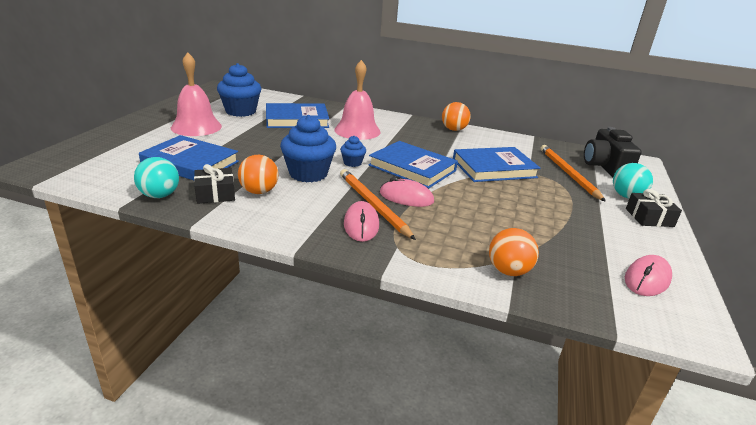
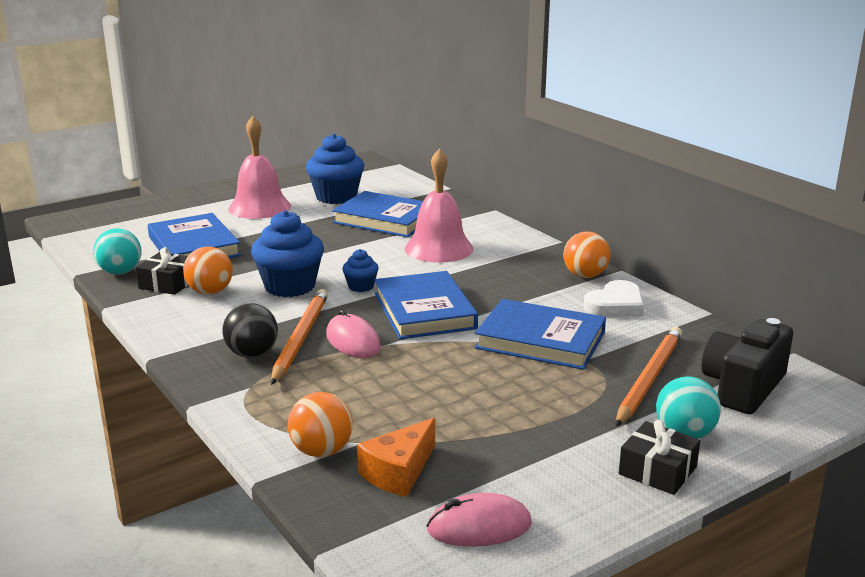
camera: 40 degrees right, 5 degrees down
pink mouse [344,201,379,242] -> black ball [222,303,278,358]
none -> orange cheese [357,418,435,497]
none -> white heart [583,280,644,317]

